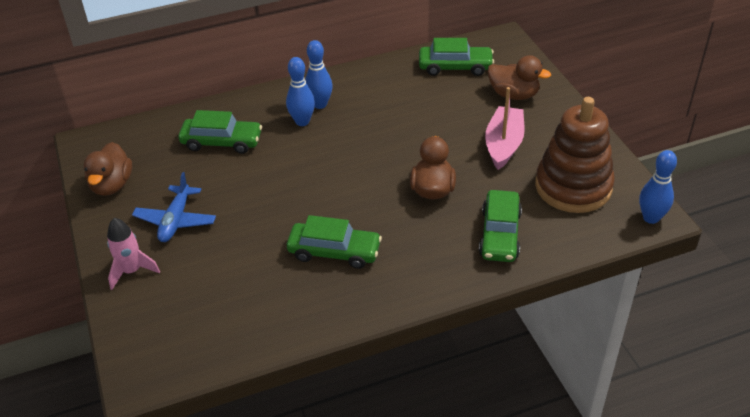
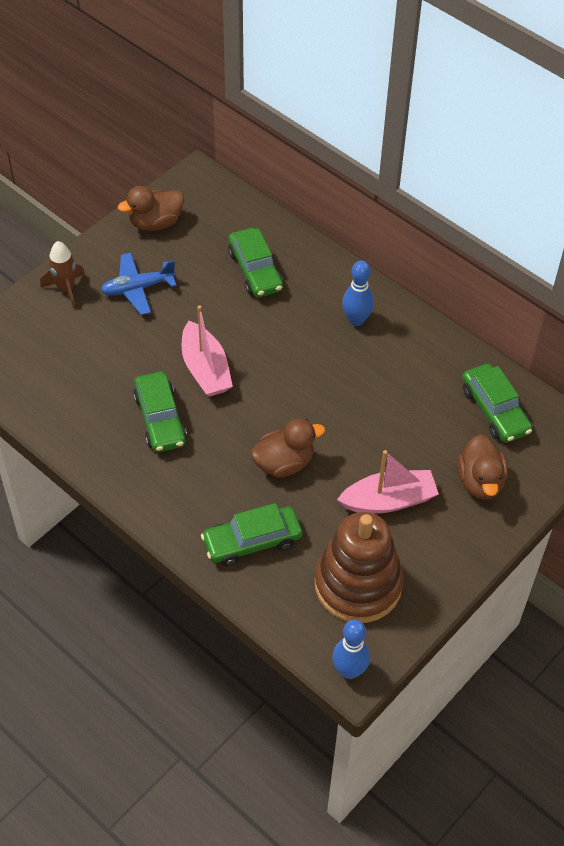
camera: 60 degrees right, 10 degrees up
pink rocket [107,218,160,290] -> brown rocket [40,241,85,309]
blue bowling pin [286,57,315,126] -> none
none -> pink boat [182,305,233,397]

